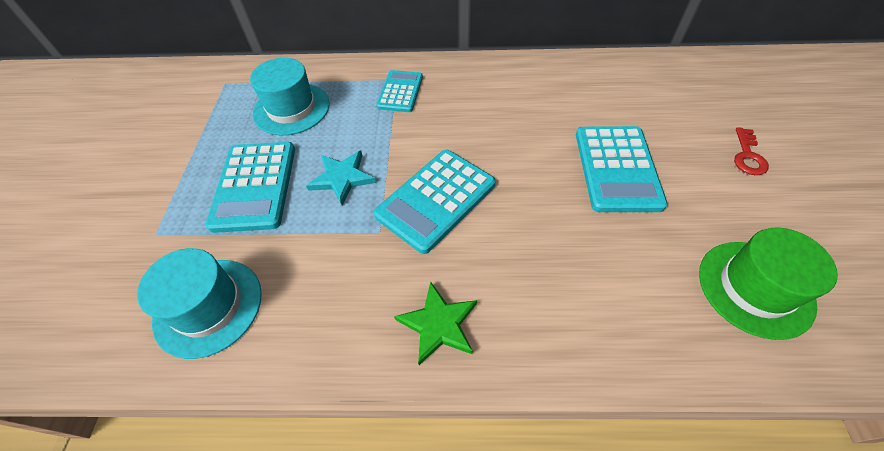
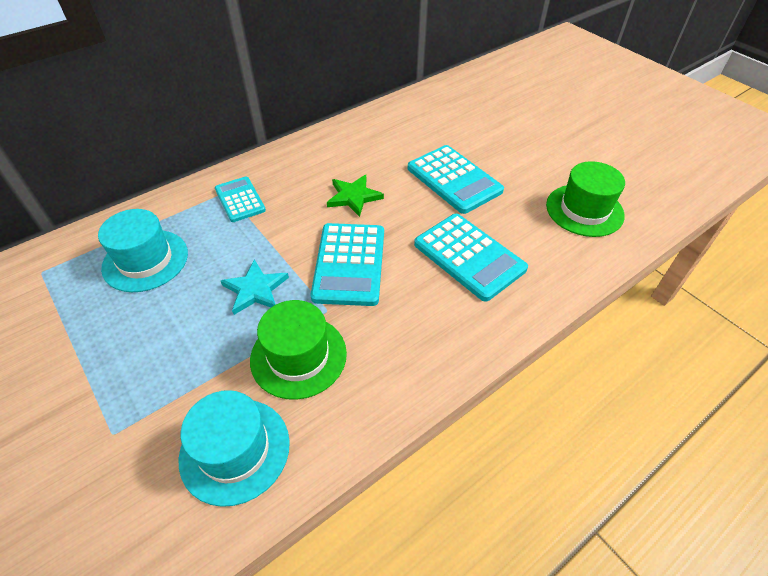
camera: 40 degrees left, 5 degrees down
turquoise calculator [205,142,295,233] -> turquoise calculator moved to [414,214,528,302]
green star [394,281,477,365] -> green star moved to [327,175,384,217]
red key [734,127,769,175] -> none
none -> green hat [250,300,347,400]

